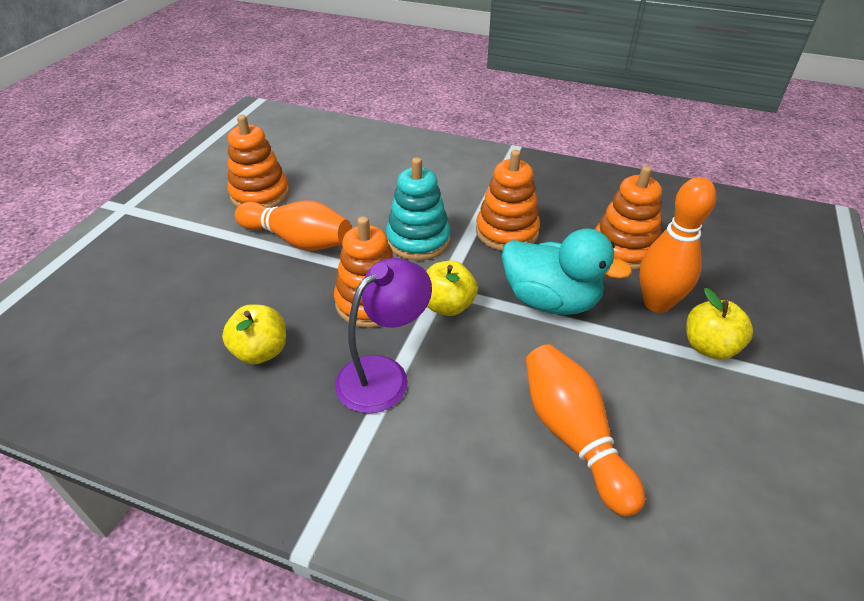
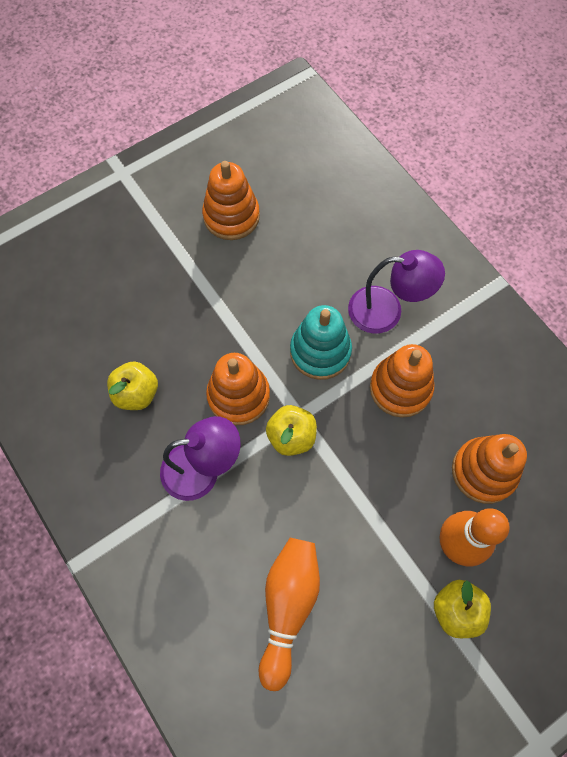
camera: 35 degrees right, 25 degrees up
orange bowling pin [235,200,351,251] -> none
turquoise duck [502,229,632,315] -> none
none -> purple lamp [348,250,445,334]

